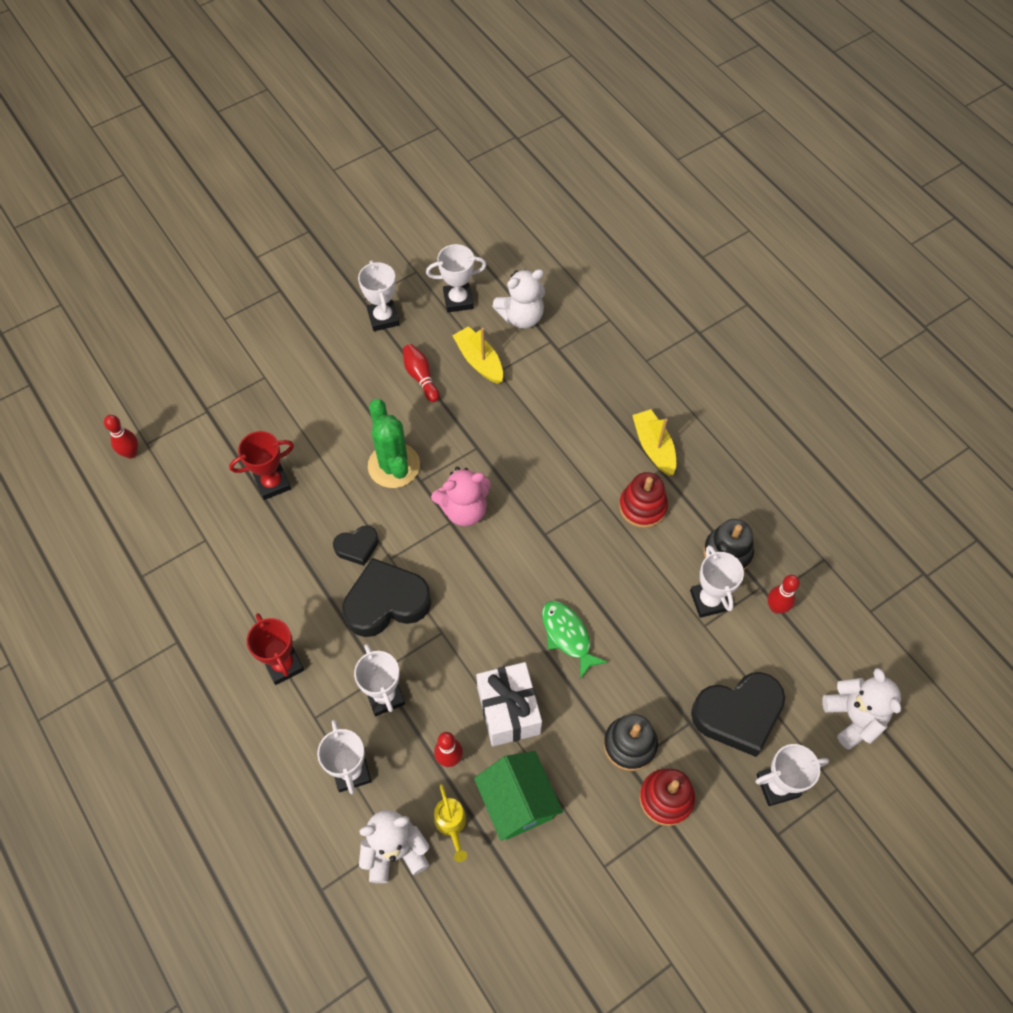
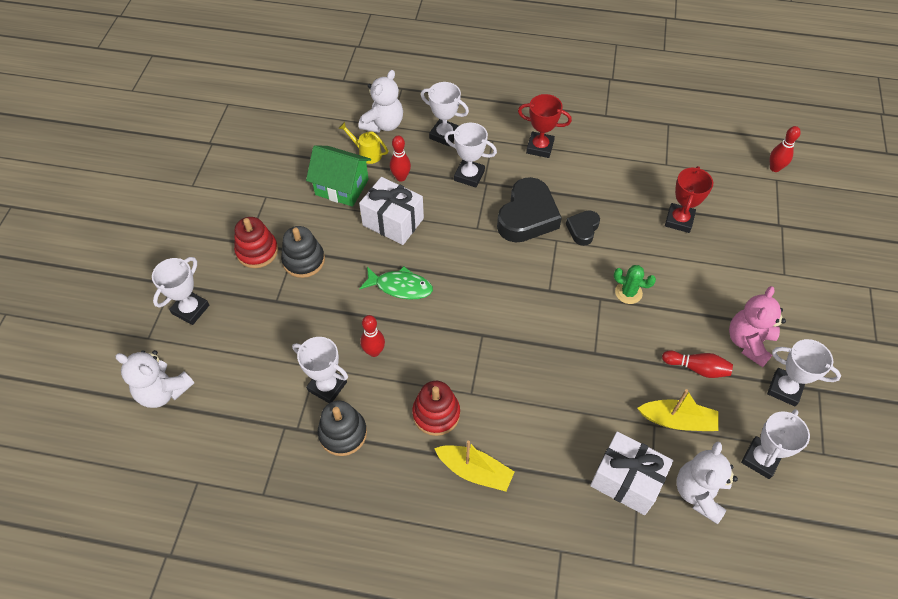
camera: 135 degrees right, 5 degrees down
green cactus [368,399,420,488] -> green cactus [614,265,656,304], size x0.56
pink teddy bear [431,467,491,526] -> pink teddy bear moved to [729,286,786,367]
black heart [691,672,785,757] -> none
red bowling pin [768,575,800,614] -> red bowling pin moved to [360,315,385,357]
none -> white gift [590,431,673,515]

